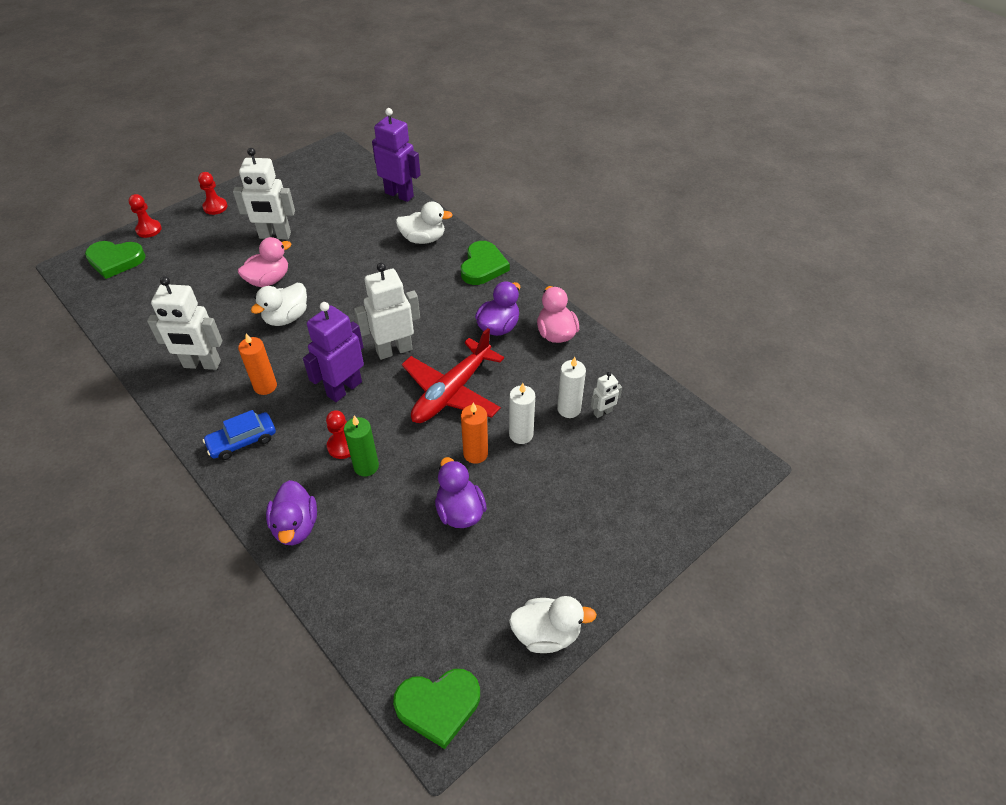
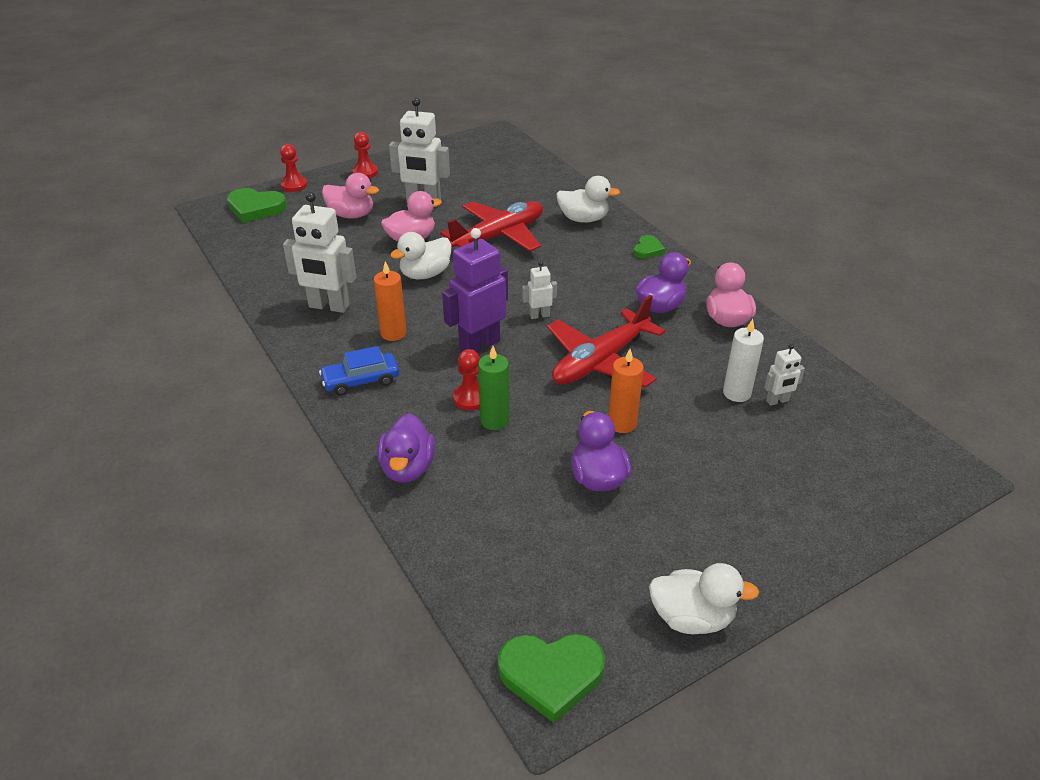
camera: 10 degrees right, 10 degrees down
white robot [354,263,420,360] -> white robot [522,261,557,319], size x0.50
purple robot [372,108,421,202] -> none
green heart [461,241,510,285] -> green heart [633,235,665,259], size x0.56
white candle [509,383,535,444] -> none
none -> pink duck [322,173,379,219]
none -> red plane [440,201,543,251]

